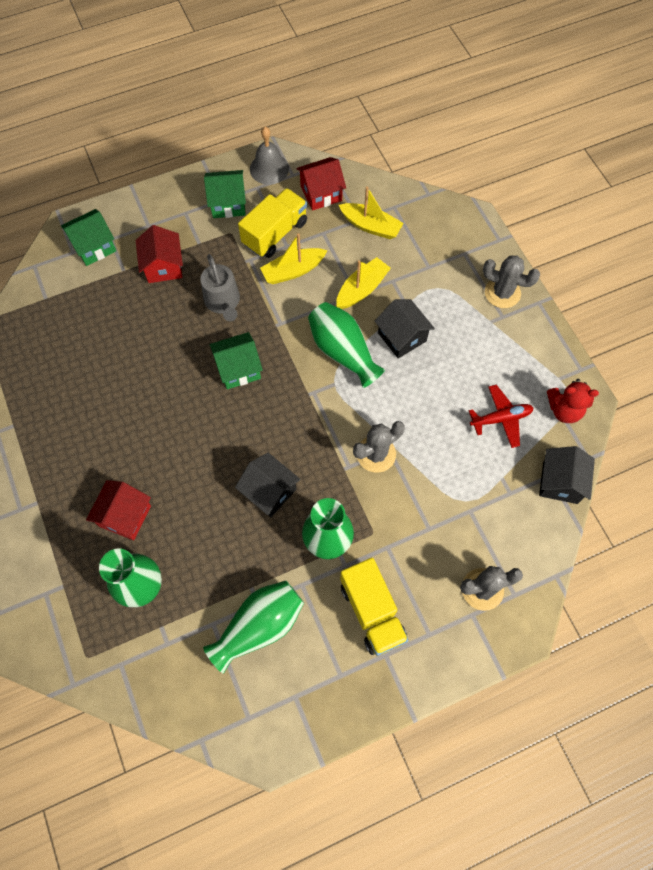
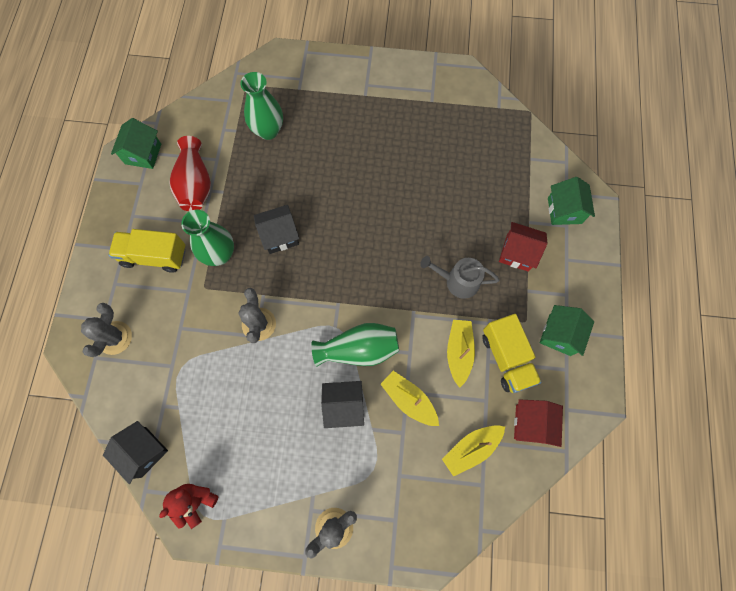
camera: 120 degrees right, 5 degrees up
red house [86,480,151,540] -> none
green vase [203,581,304,674] -> red vase [169,136,211,211]
green house [210,332,263,389] -> green house moved to [111,118,161,169]
grey bell [250,127,289,185] -> none
yellow boat [336,257,391,309] -> yellow boat turned 150 degrees clockwise [381,371,439,426]
red plane [469,384,533,448] -> none

